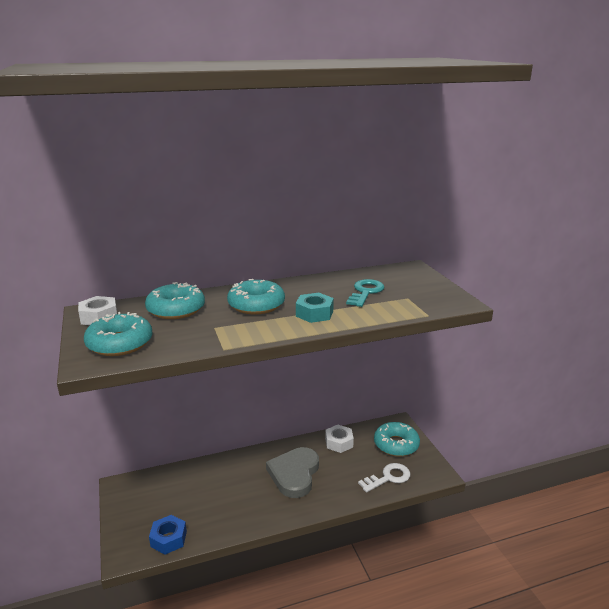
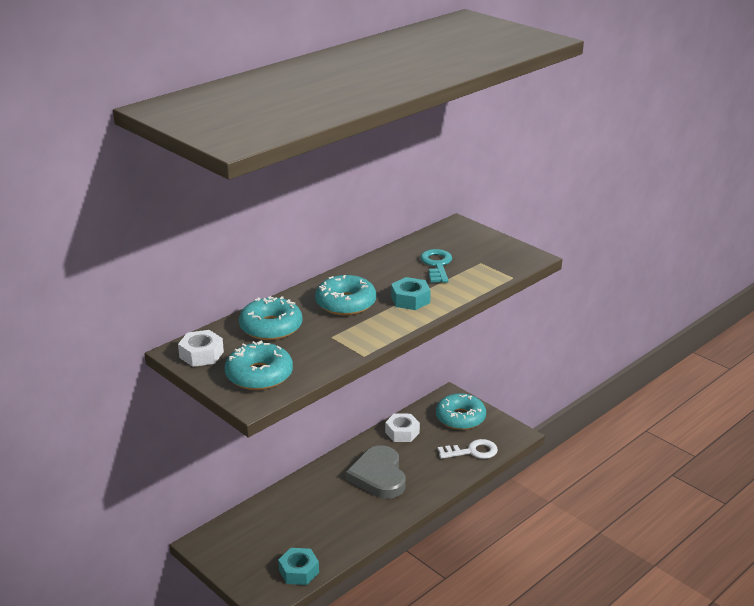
camera: 25 degrees left, 5 degrees up
blue nut [149,515,187,555] -> turquoise nut [278,548,319,585]
white key [358,463,410,493] -> white key turned 45 degrees clockwise [438,439,498,459]

